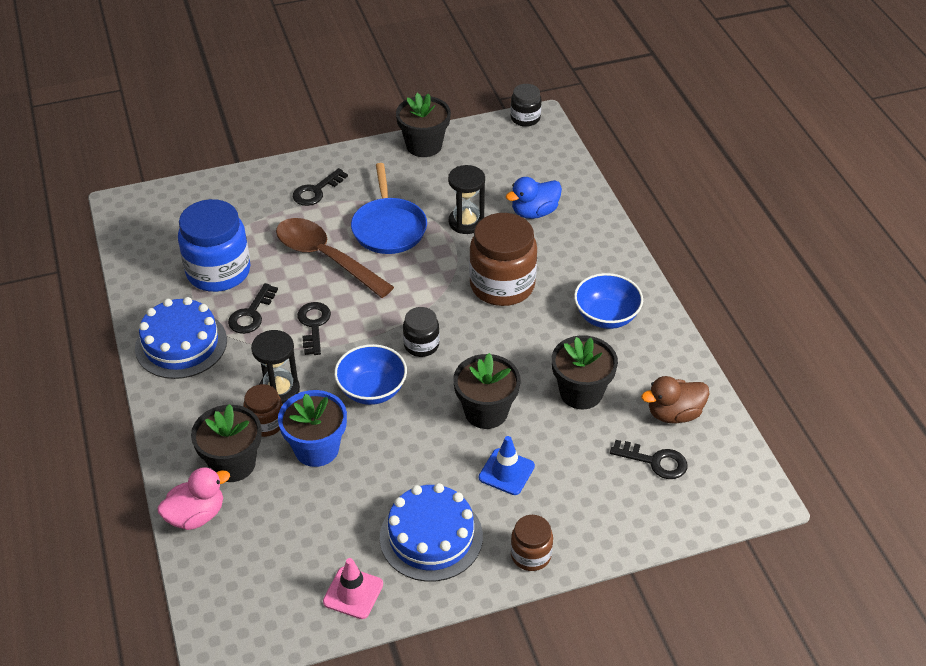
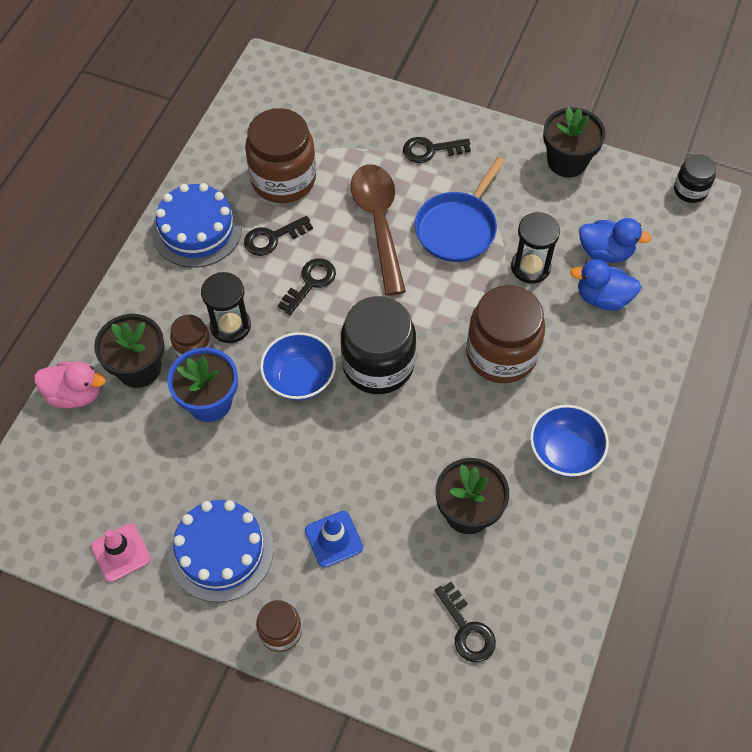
camera: 40 degrees right, 15 degrees up
blue jar [178,199,251,292] -> brown jar [245,108,316,203]
black jar [403,307,440,357] -> black jar [341,296,416,394], size x1.92
black flower pot [453,353,521,429] -> none
brown duck [641,376,710,423] -> none
none -> blue duck [579,218,652,263]

